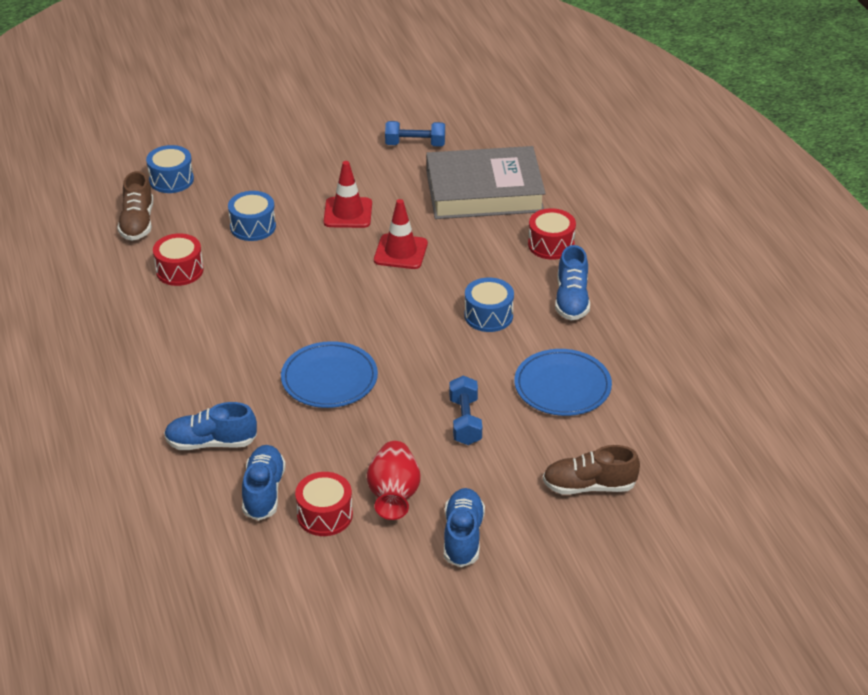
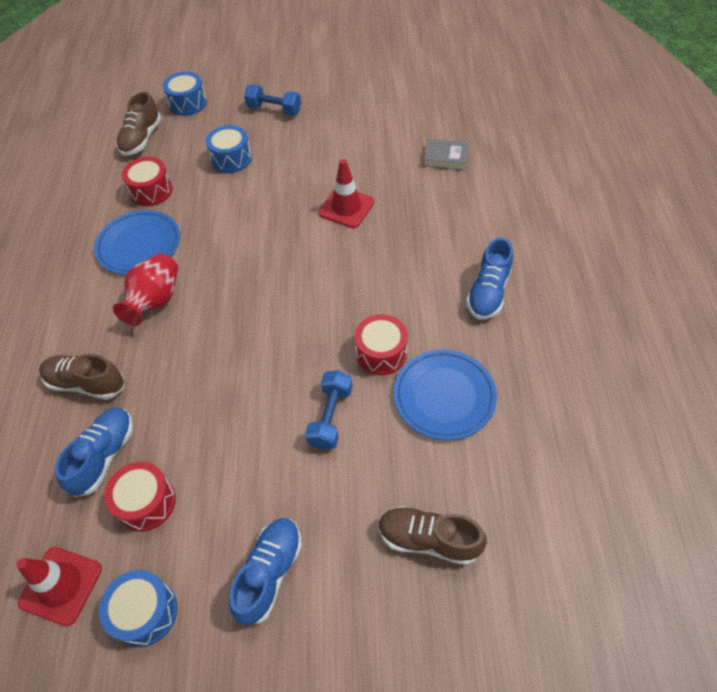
camera: 20 degrees right, 15 degrees up
blue shoe [164,402,257,450] -> brown shoe [39,354,124,400]
blue plate [281,341,378,408] -> blue plate moved to [94,210,180,275]
red traffic cone [324,161,372,228] -> red traffic cone moved to [16,547,102,626]
red vase [367,441,421,520] -> red vase moved to [113,254,178,326]
blue dumbbell [385,121,445,147] -> blue dumbbell moved to [244,84,301,116]
grey book [426,146,546,219] -> grey book [424,139,469,171], size x0.41
blue drum [464,278,514,332] -> blue drum moved to [99,570,177,647]
red drum [528,208,576,260] -> red drum moved to [355,314,408,375]

